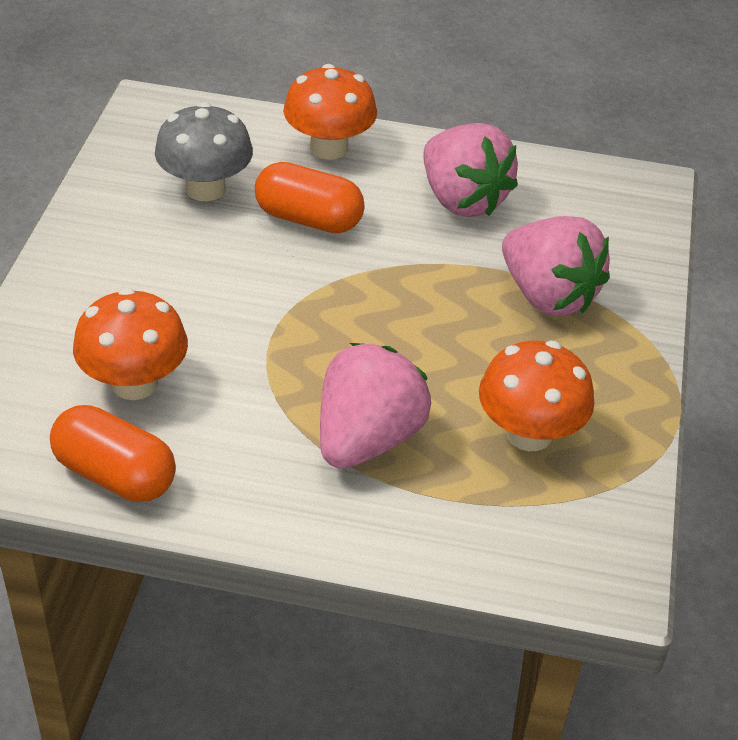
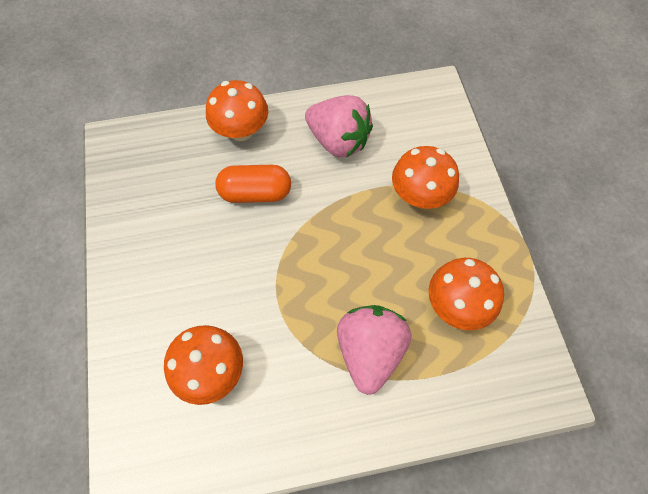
camera: 20 degrees left, 20 degrees up
orange capsule [50,405,176,502] -> none
grey mushroom [155,102,253,201] -> none
pink strawberry [502,216,610,316] -> orange mushroom [392,146,459,209]

